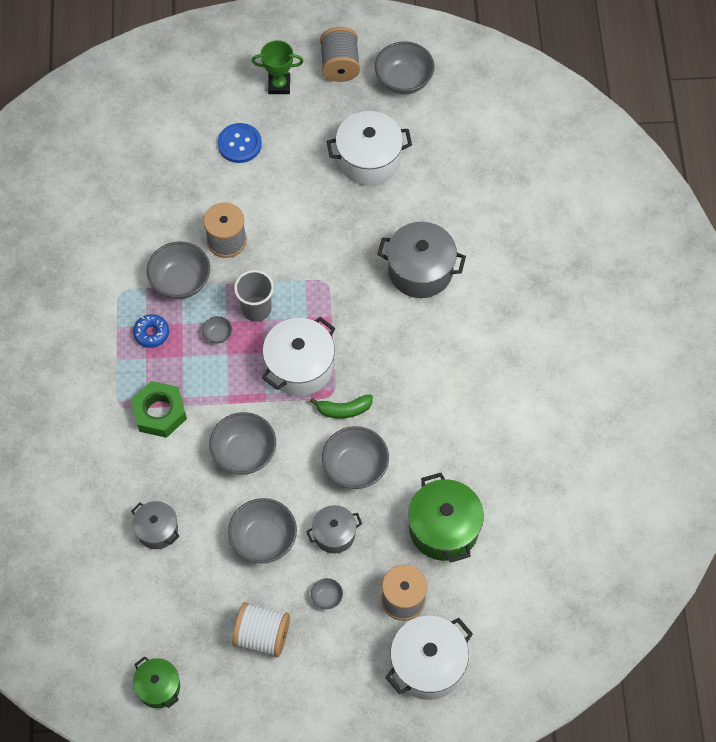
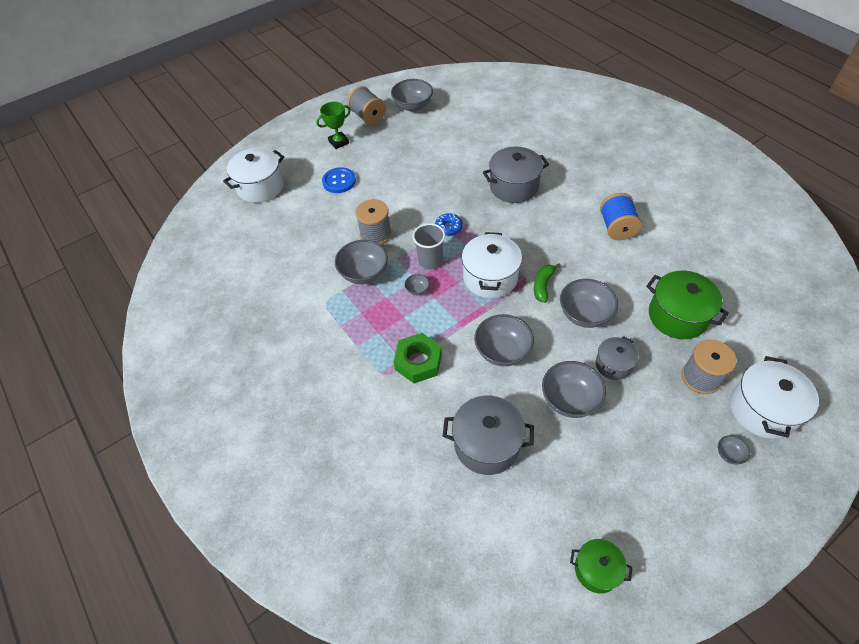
camera: 30 degrees left, 10 degrees down
grey pot [131,501,179,549] -> grey pot [443,396,534,475], size x1.68
blue donut [133,314,169,348] -> blue donut moved to [435,213,463,236]
white spool [232,602,290,657] -> none
green banana [310,394,373,419] -> green banana turned 150 degrees clockwise [534,263,561,303]
grey bowl [311,578,343,609] -> grey bowl moved to [718,435,750,465]
white pot [327,111,412,186] -> white pot moved to [223,148,284,203]
none -> blue spool [600,193,642,240]

